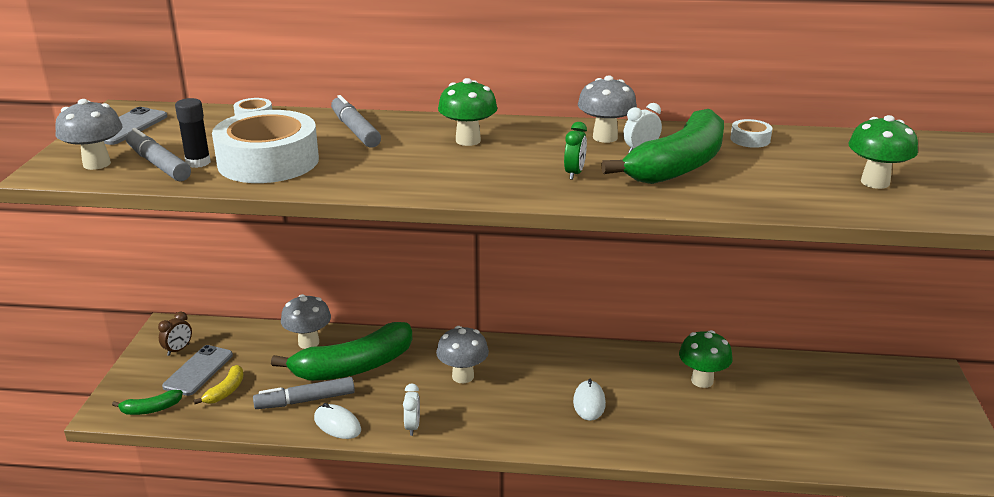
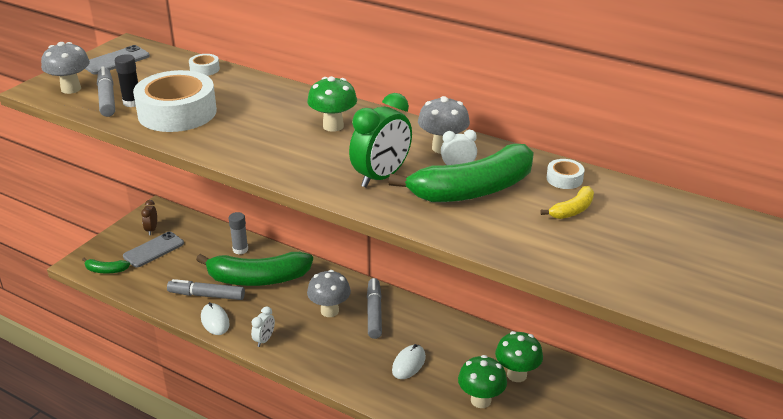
camera: 25 degrees right, 5 degrees up
brown clock [158,312,192,356] -> brown clock turned 120 degrees clockwise [141,200,157,235]
yellow banana [194,365,244,404] -> yellow banana moved to [540,186,594,219]
grey mushroom [281,294,331,349] -> grey glue stick [229,212,248,255]
grey marker [331,95,381,148] -> grey marker moved to [367,278,382,339]
green clock [564,122,587,180] -> green clock [349,93,412,187], size x1.97
green mushroom [848,115,918,189] -> green mushroom moved to [458,355,507,408]

